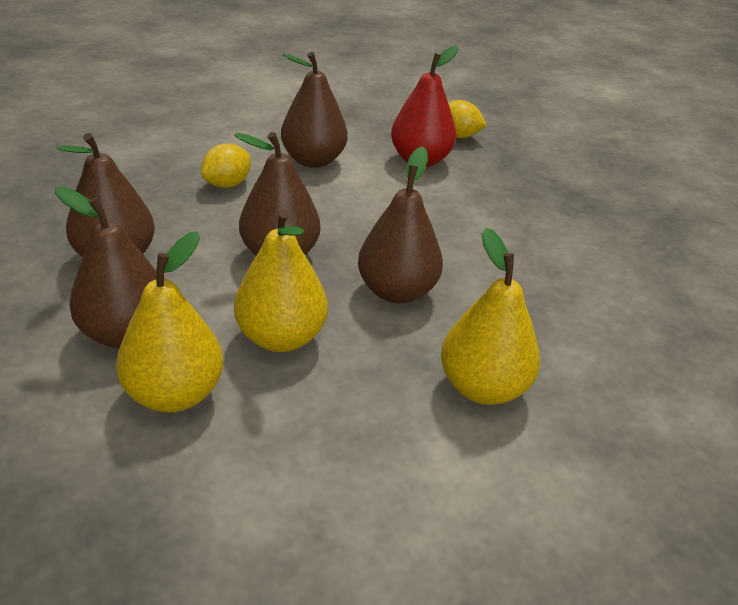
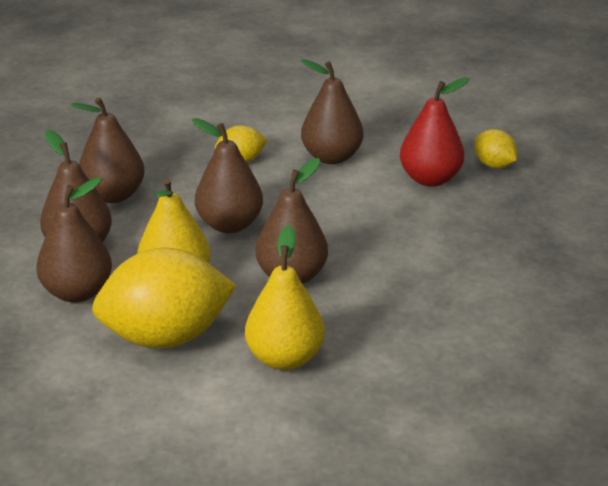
camera: 35 degrees right, 5 degrees down
yellow pear [116,231,223,412] -> brown pear [36,177,112,302]
none -> yellow lemon [92,248,236,349]

